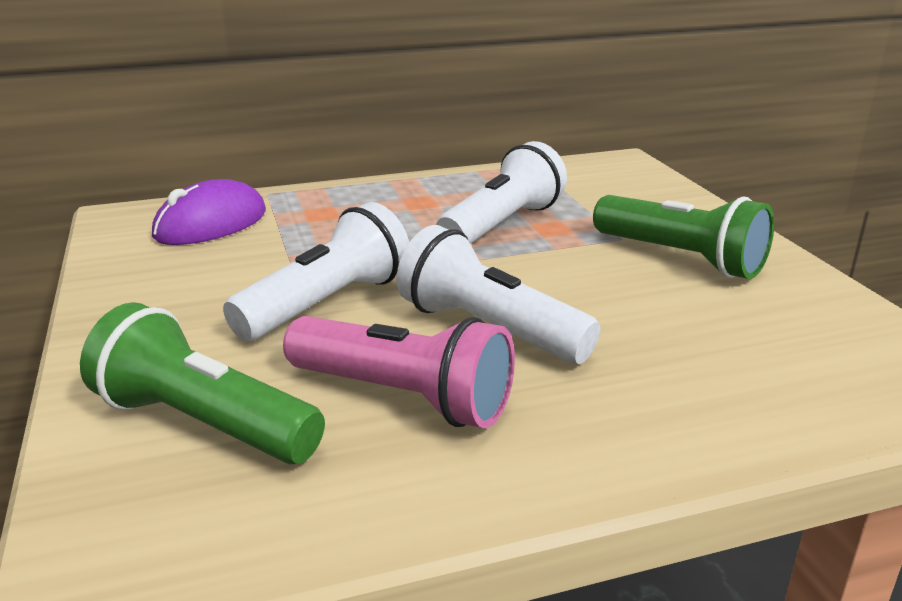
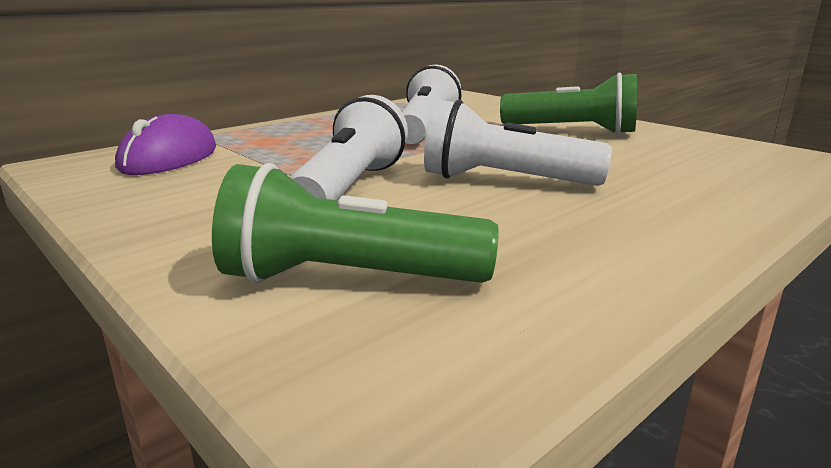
camera: 25 degrees left, 5 degrees down
pink flashlight [283,316,515,428] -> none

